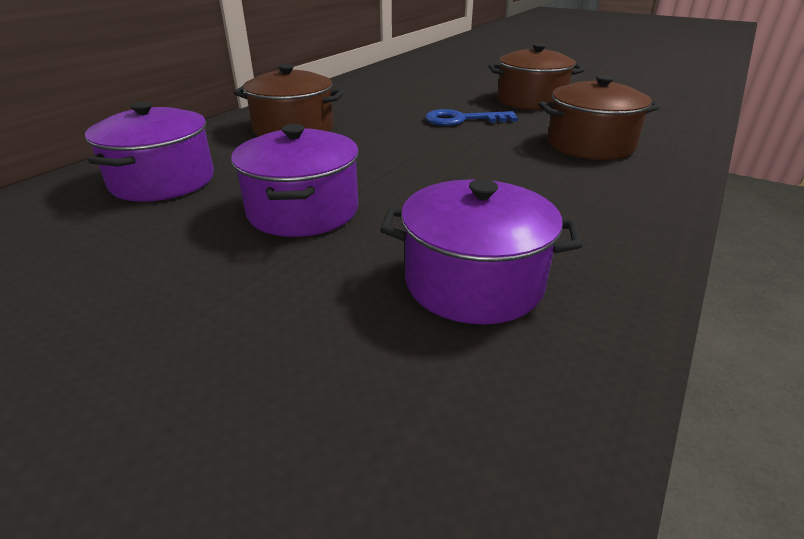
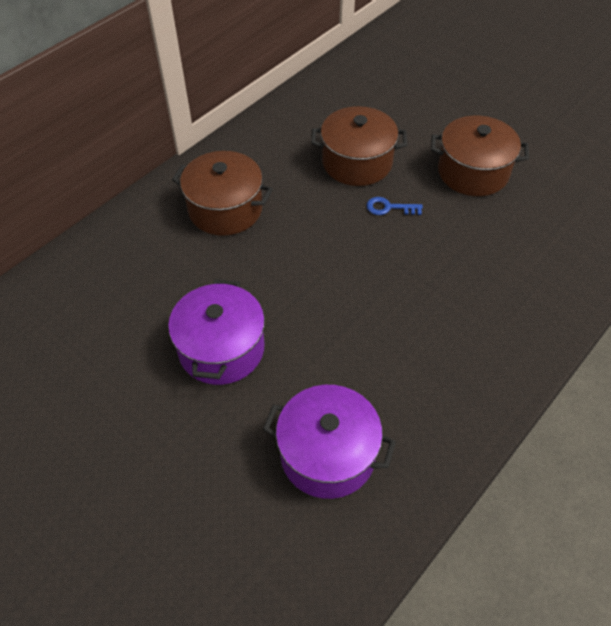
camera: 10 degrees right, 20 degrees up
purple pot [85,102,214,202] -> none
blue key [425,109,518,126] -> blue key [366,197,423,215], size x0.62
brown pot [539,75,660,160] -> brown pot moved to [311,106,407,186]

